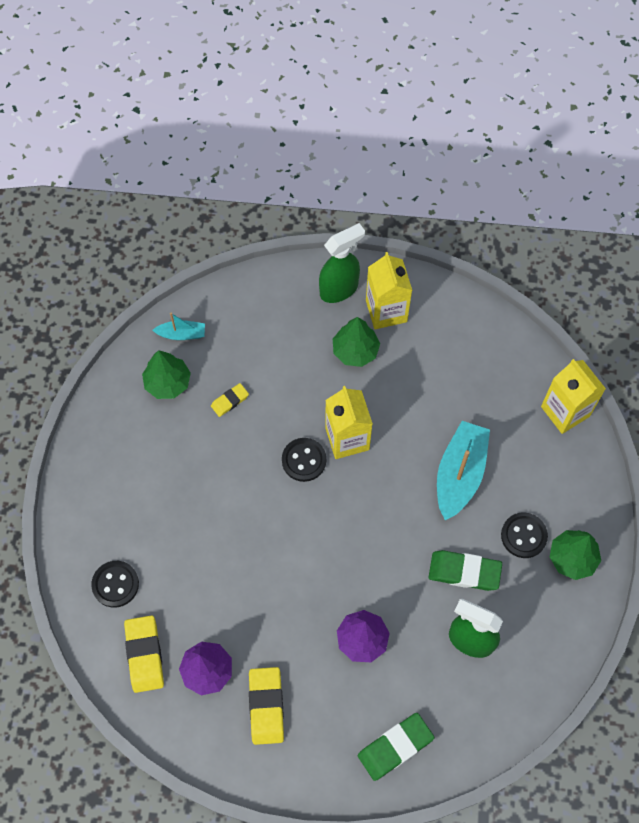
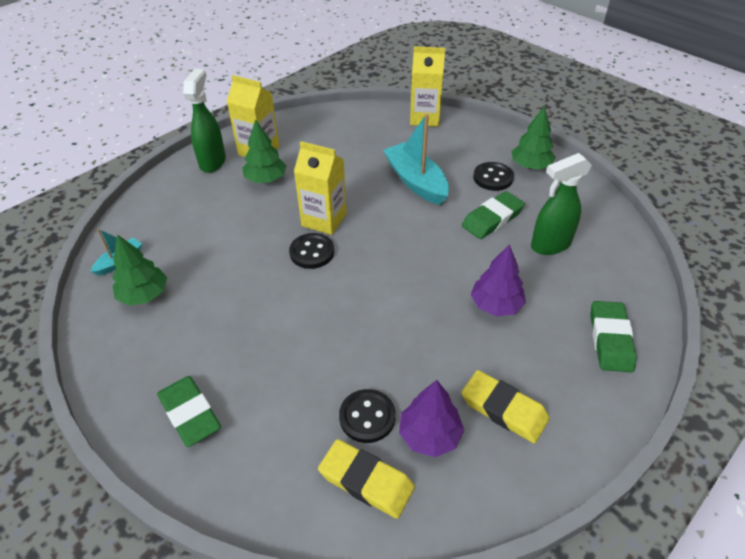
camera: 50 degrees left, 20 degrees down
black button [91,561,139,608] -> black button moved to [339,389,396,443]
yellow eraser [211,383,249,417] -> none
none -> green eraser [157,376,221,447]

